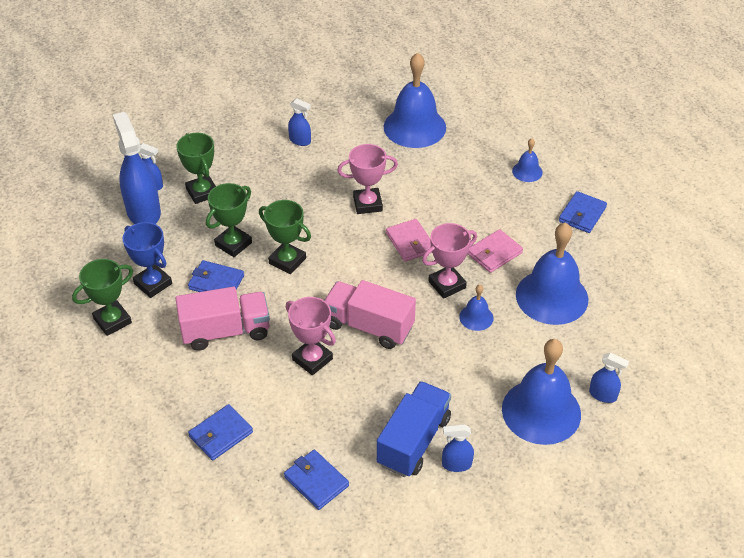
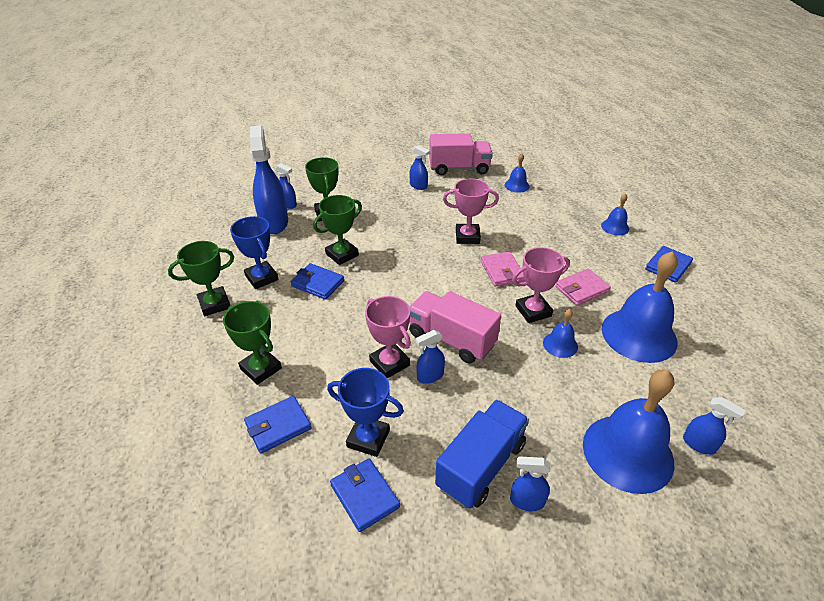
camera: 10 degrees right, 5 degrees down
pink truck [176,287,270,351] -> pink truck moved to [429,133,493,175]
green trophy [259,200,311,274] -> green trophy moved to [223,301,282,385]
blue bell [384,53,446,148] -> blue bell [505,153,529,193], size x0.46
none -> blue trophy [327,368,404,457]
none -> blue spray bottle [415,330,445,384]

